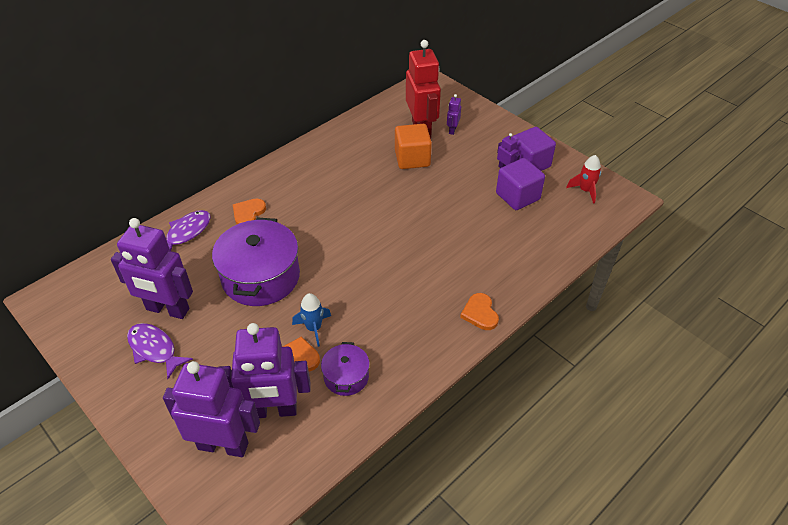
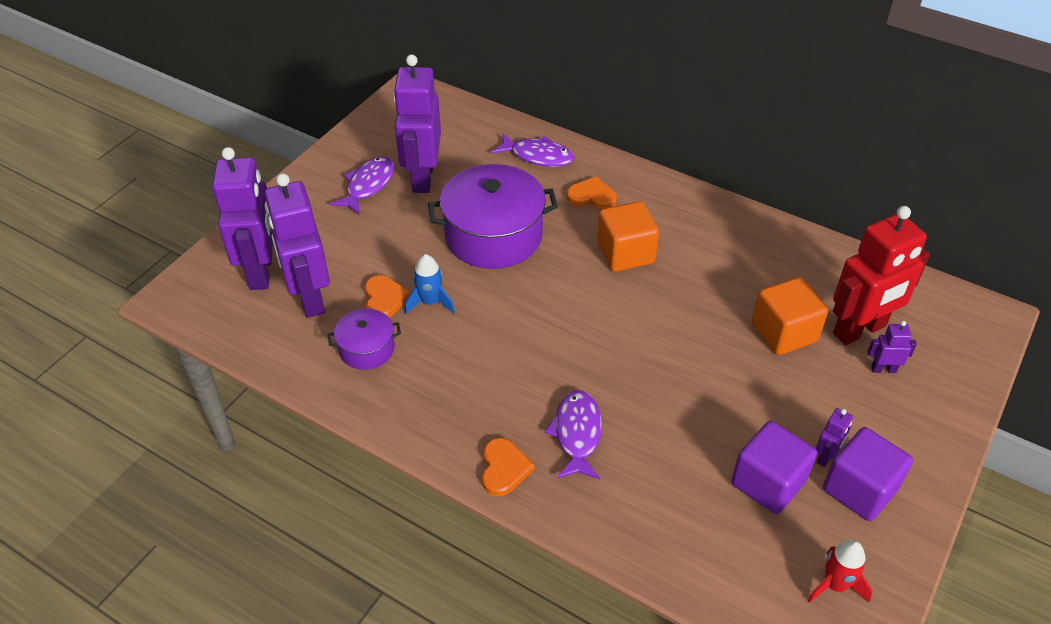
camera: 75 degrees right, 0 degrees up
orange heart [460,293,499,330] -> orange heart turned 120 degrees clockwise [482,438,535,496]
none -> purple fish [545,390,602,479]
none -> orange cube [597,201,659,272]

